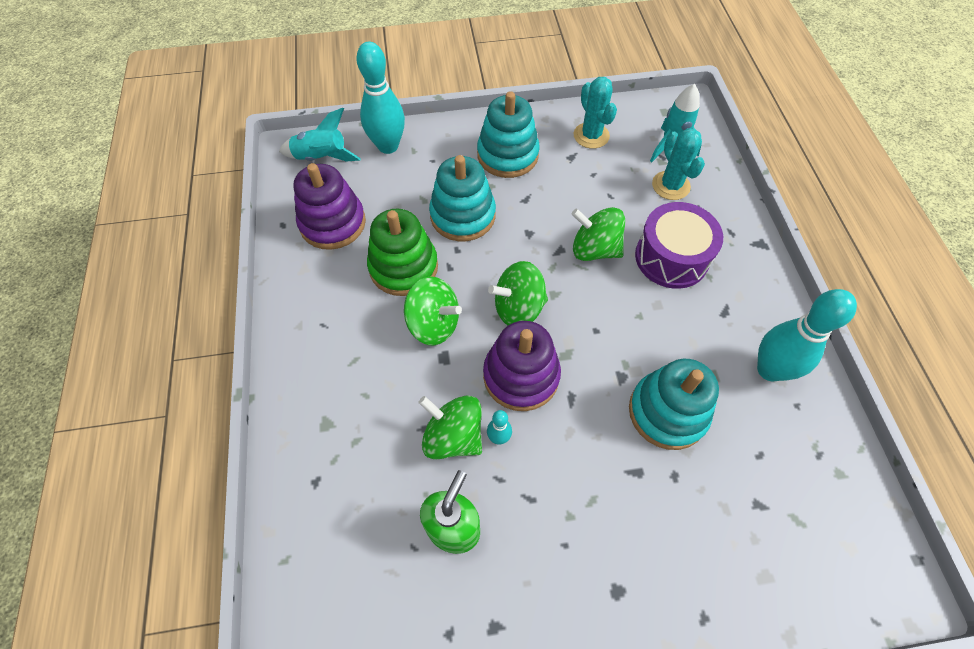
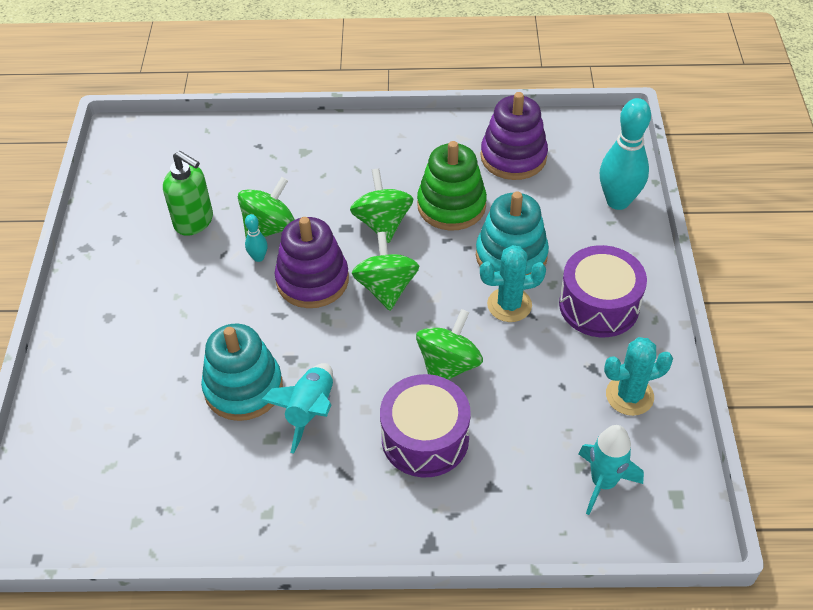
camera: 100 degrees right, 10 degrees down
turquoise rocket [279,108,361,161] -> turquoise rocket moved to [260,363,333,454]
green spinning top [404,276,462,345] -> green spinning top turned 135 degrees clockwise [350,168,413,243]
turquoise stacking toy [477,91,540,178] -> purple drum [559,245,647,337]
turquoise cactus [652,128,705,200] -> turquoise cactus moved to [480,245,546,322]
turquoise bowling pin [757,289,857,381] -> none

